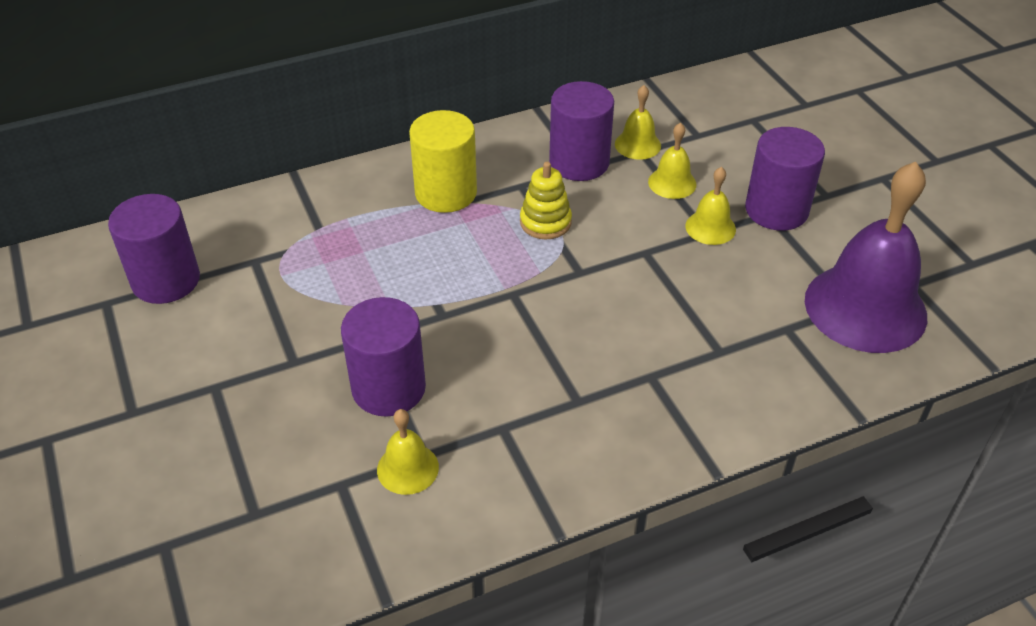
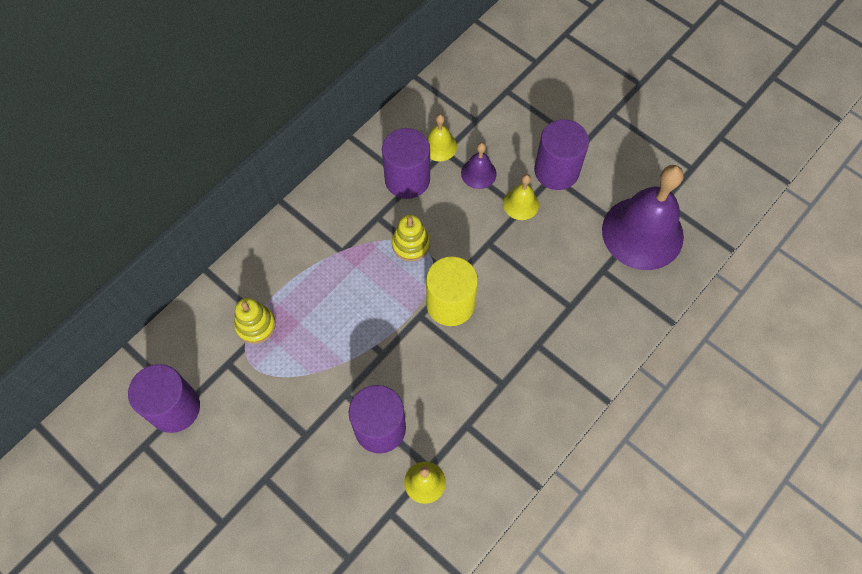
camera: 25 degrees left, 20 degrees up
yellow cylinder [409,110,477,213] -> yellow cylinder moved to [426,256,478,326]
yellow bell [648,122,696,199] -> purple bell [461,143,497,189]
none -> yellow stacking toy [234,298,276,344]

